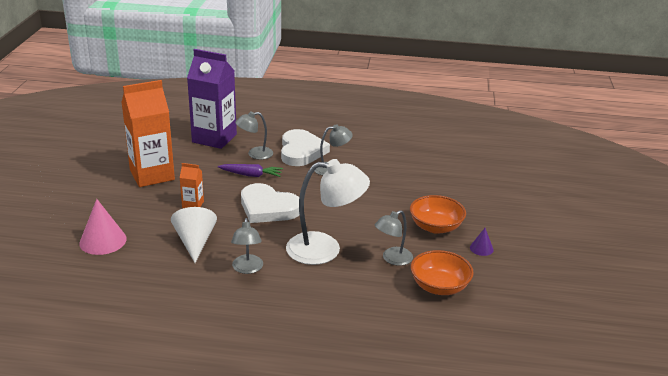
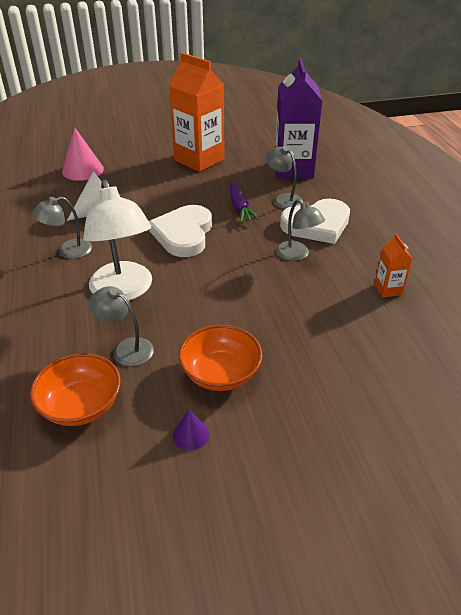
camera: 70 degrees right, 10 degrees up
orange carton [180,163,204,208] -> orange carton moved to [375,234,413,298]

